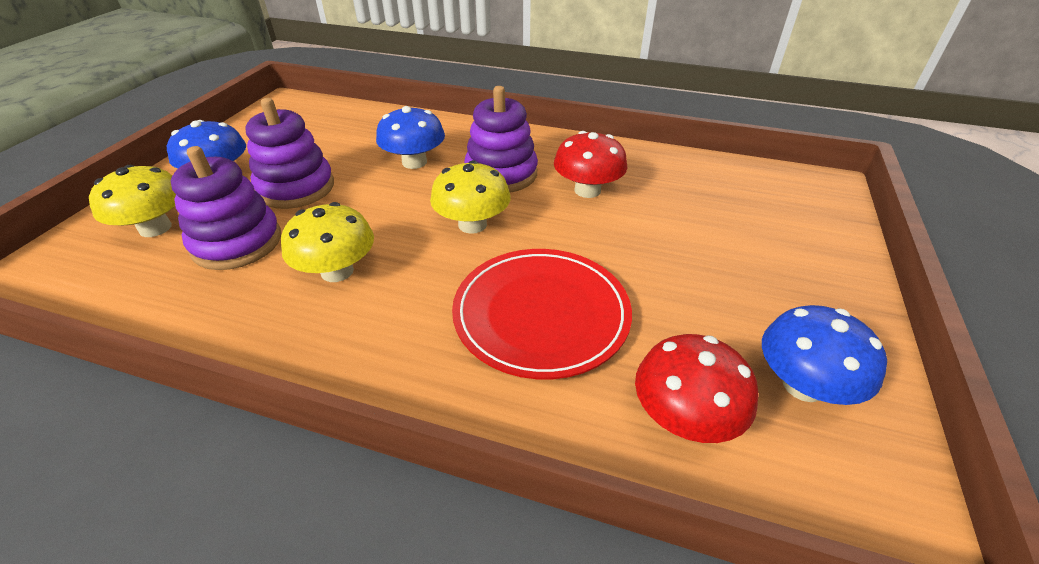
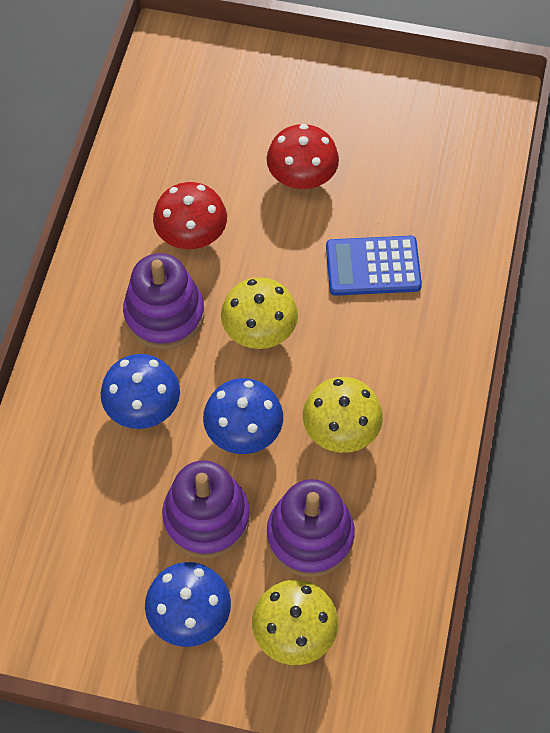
camera: 95 degrees left, 20 degrees up
red plate [452,249,632,379] -> blue calculator [326,236,422,296]
red mushroom [635,334,759,443] -> red mushroom moved to [267,124,339,189]
blue mushroom [762,305,887,405] -> blue mushroom moved to [203,378,283,454]

